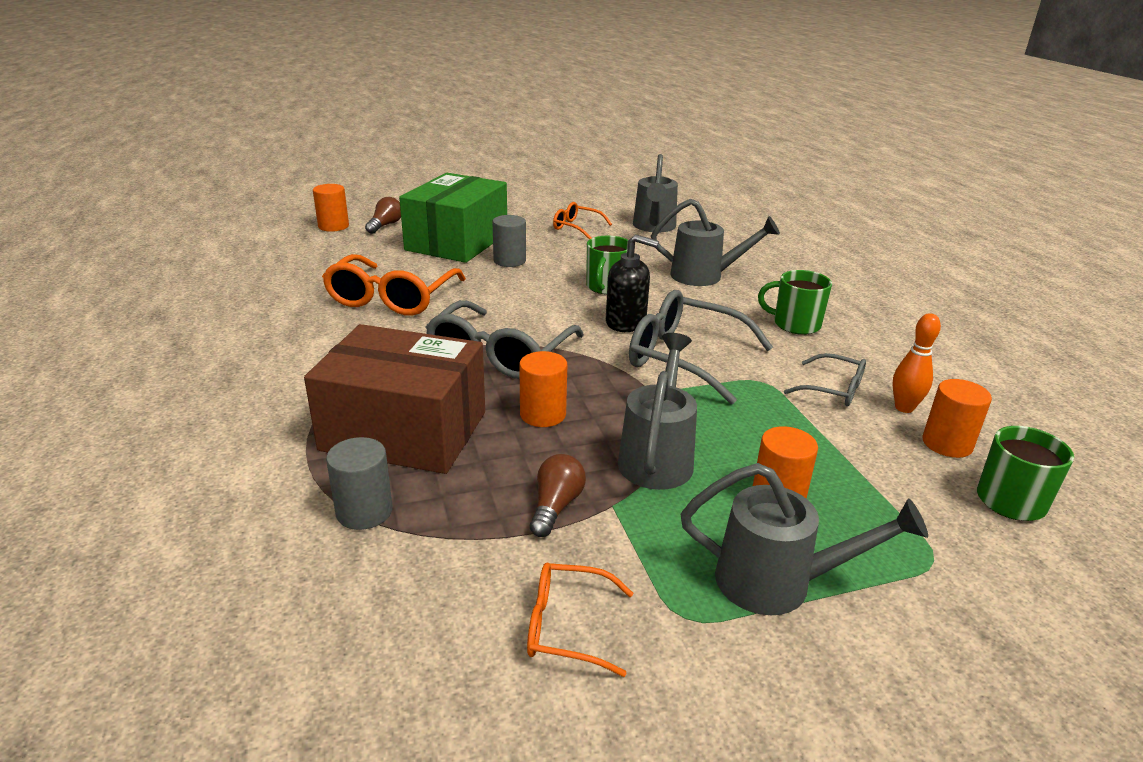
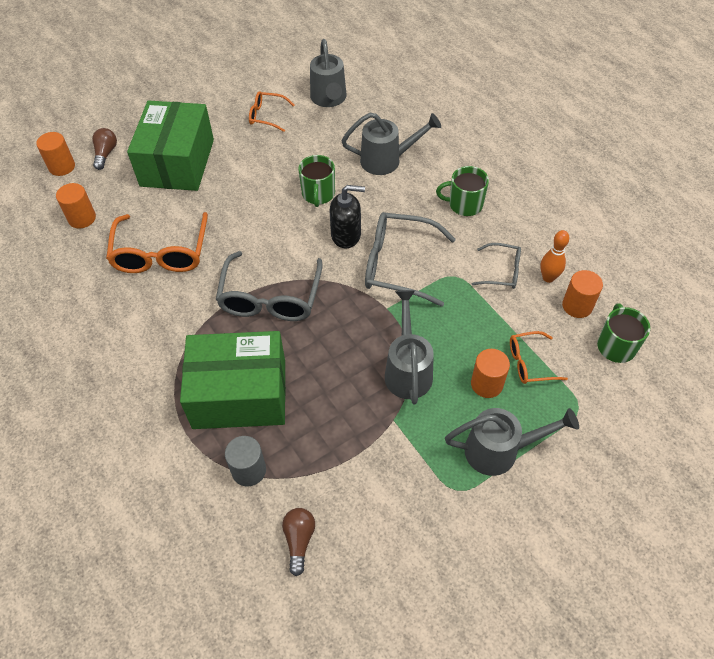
camera: 15 degrees left, 25 degrees up
brown box [304,324,485,474] -> green box [180,331,286,429]
grey cylinder [492,215,526,267] -> none
orange cylinder [519,351,567,427] -> orange cylinder moved to [56,183,96,229]
orange glasses [527,563,633,677] -> orange glasses moved to [510,331,568,384]
brown light bulb [530,454,586,537] -> brown light bulb moved to [282,508,315,576]

